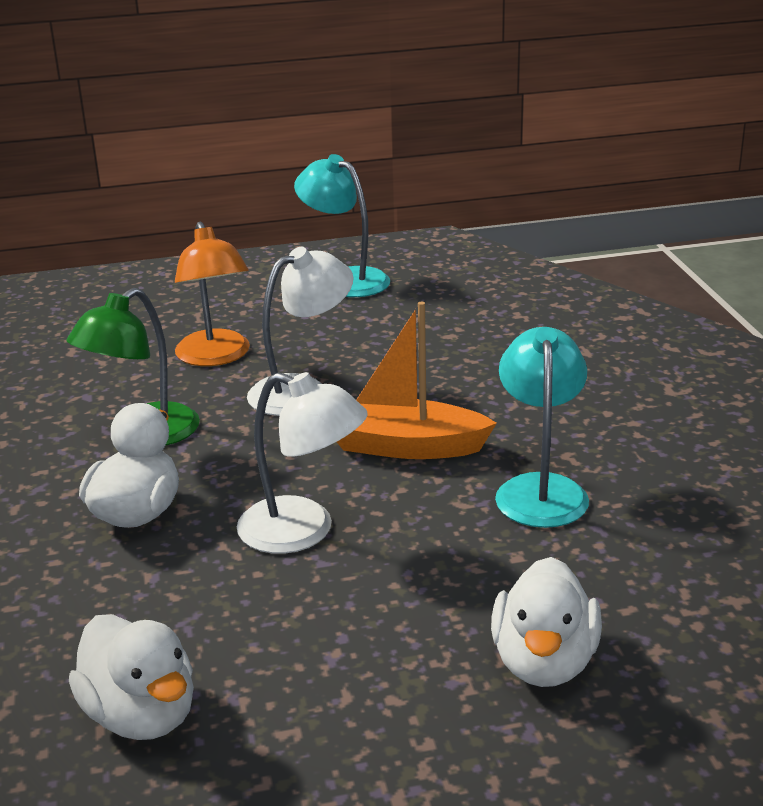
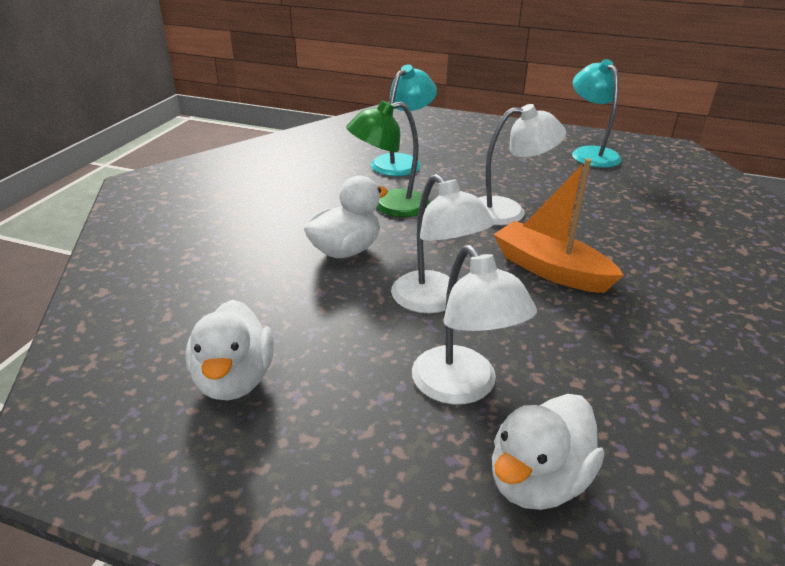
camera: 30 degrees right, 5 degrees up
orange lamp [175,221,250,366] -> none
turquoise lamp [495,327,589,528] -> turquoise lamp moved to [371,64,437,176]
none -> white lamp [412,245,537,405]

